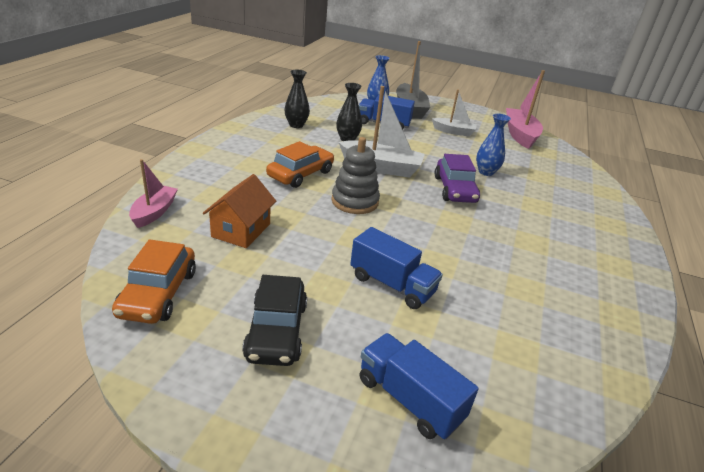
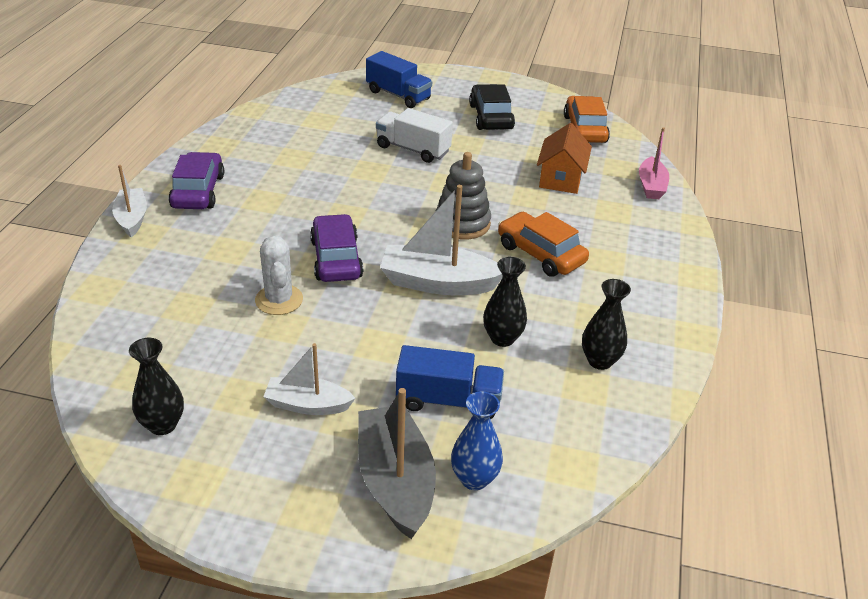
camera: 175 degrees right, 5 degrees up
orange car [266,141,334,188] -> orange car turned 105 degrees clockwise [498,212,589,277]
blue truck [350,227,443,309] -> white truck [376,108,453,163]
blue vase [476,114,511,176] -> white cactus [255,236,303,315]
pink boat [506,70,545,149] -> black vase [129,338,184,435]
none -> white boat [112,165,147,237]
none -> purple car [168,152,224,209]

